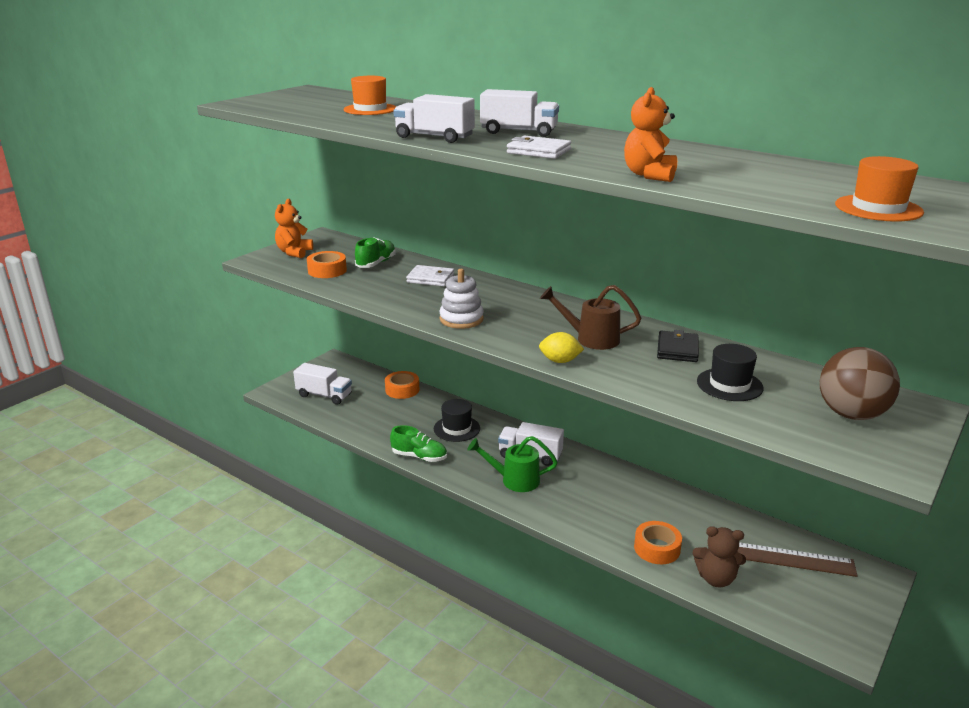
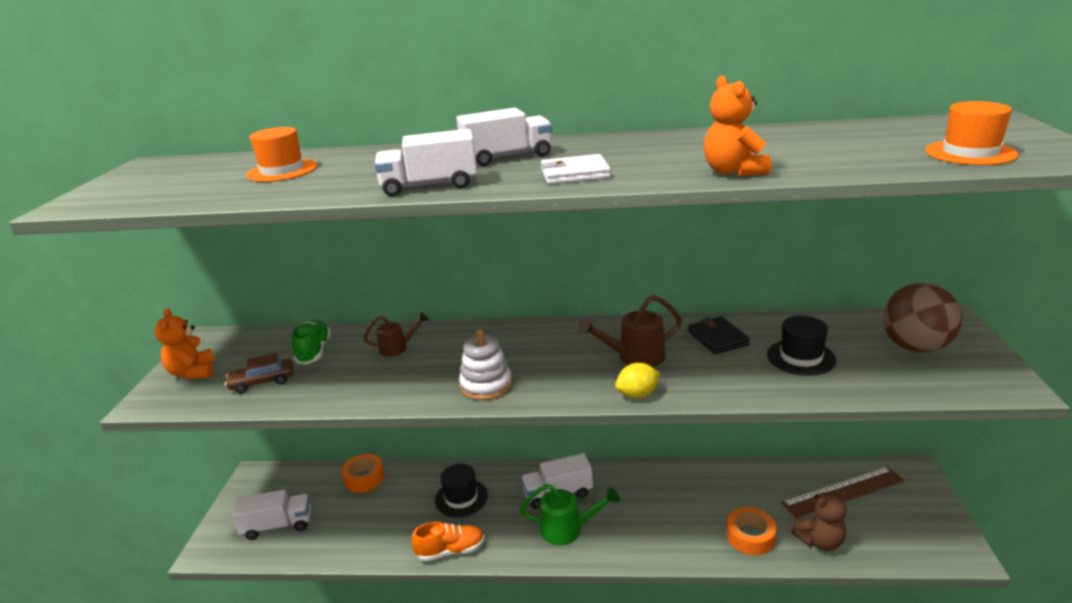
camera: 30 degrees left, 0 degrees up
orange tape [307,251,347,278] -> brown car [225,353,293,393]
green shoe [390,425,447,462] -> orange shoe [411,522,485,561]
white wallet [406,265,454,286] -> brown watering can [363,313,429,357]
green watering can [467,436,558,492] -> green watering can turned 150 degrees counterclockwise [520,484,620,545]

